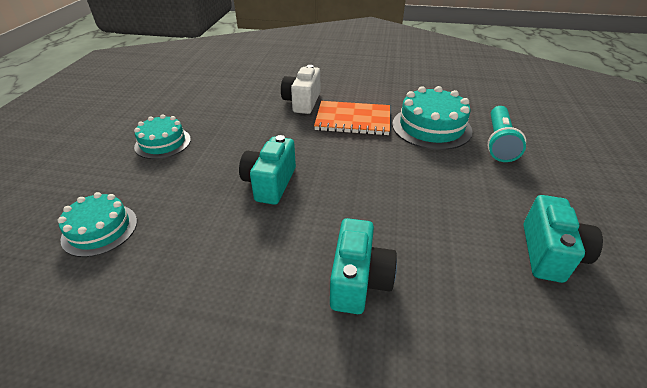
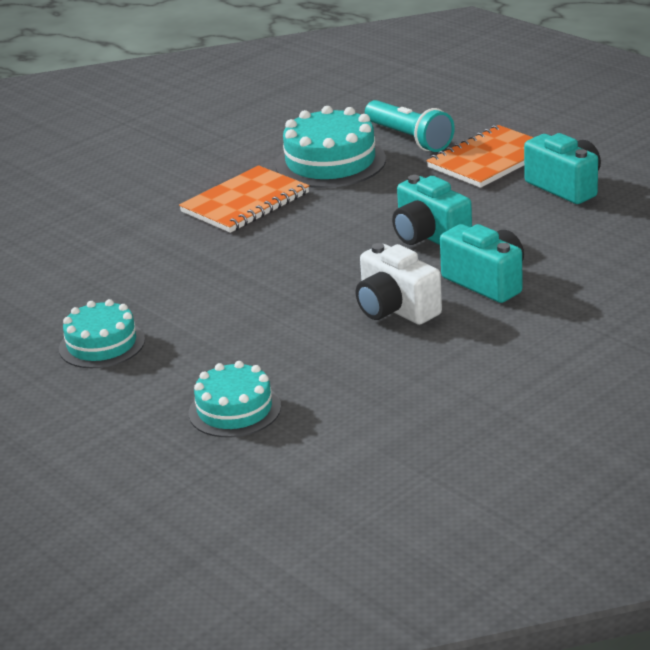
camera: 50 degrees left, 10 degrees down
turquoise camera [239,135,296,205] -> turquoise camera moved to [392,175,472,245]
white camera [281,65,320,114] -> white camera moved to [356,243,442,325]
none -> orange notebook [426,125,534,188]

